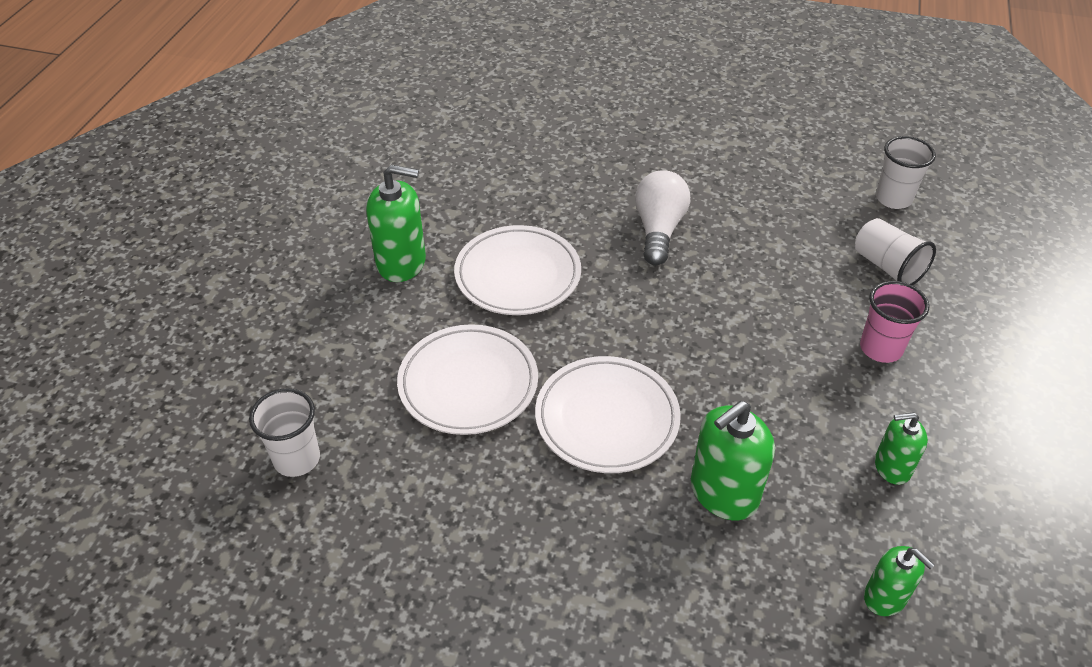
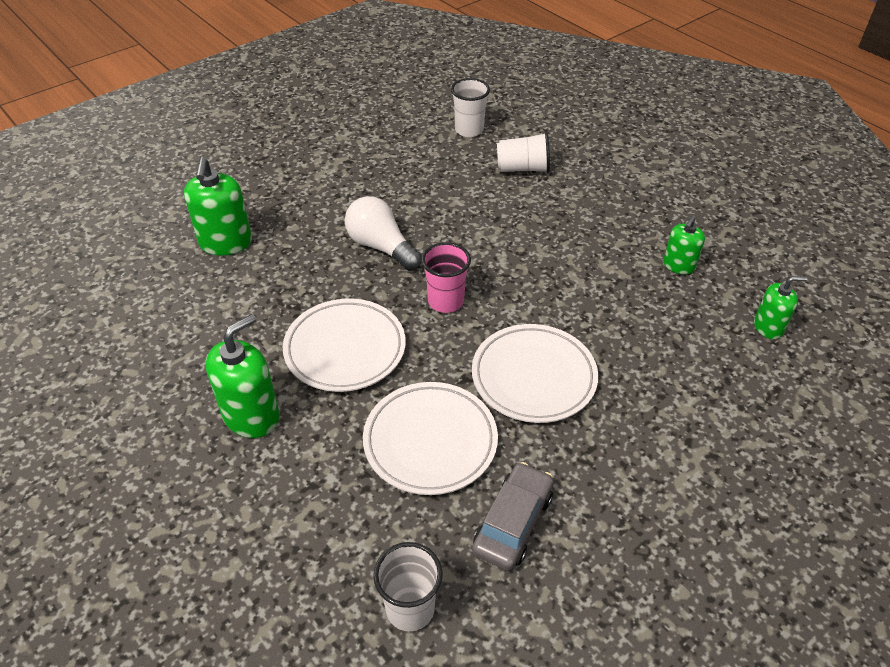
camera: 55 degrees left, 0 degrees up
green soap dispenser [691,401,775,520] -> green soap dispenser moved to [184,157,252,256]
pink cup [860,281,929,363] -> pink cup moved to [421,242,471,313]
none -> grey car [472,462,554,571]

